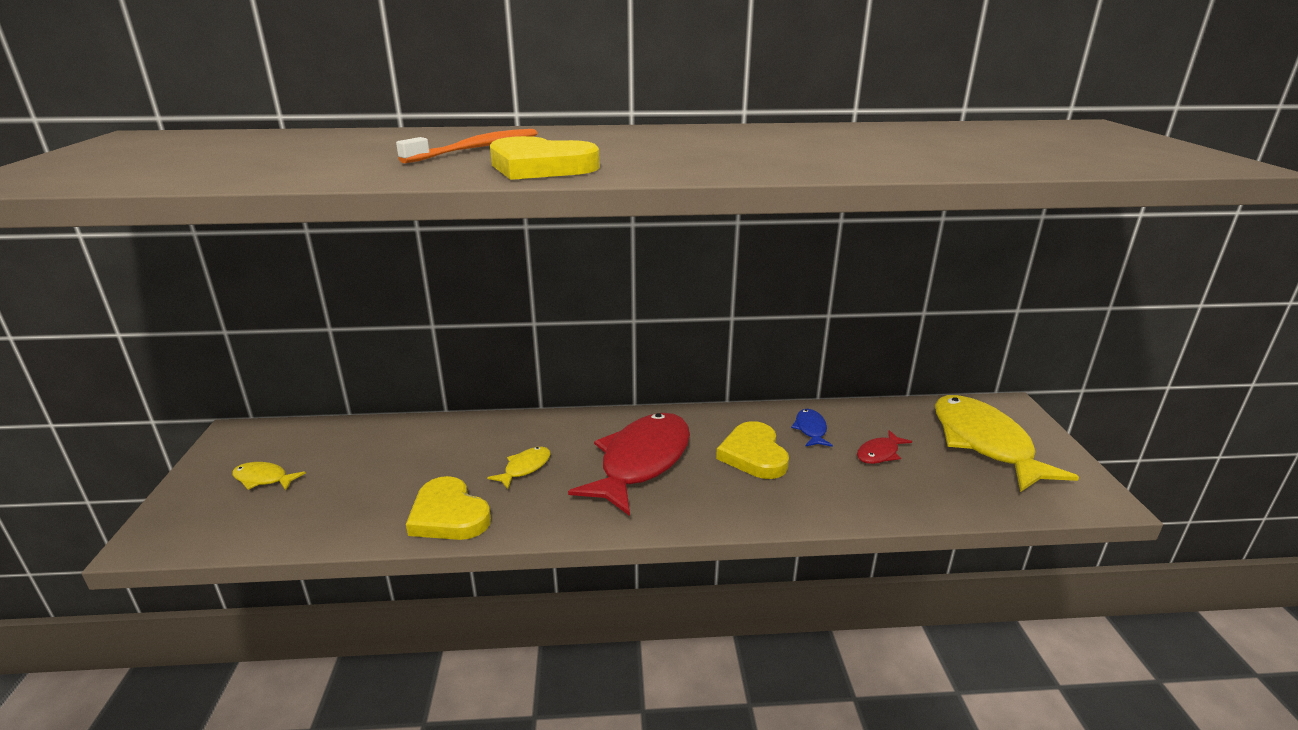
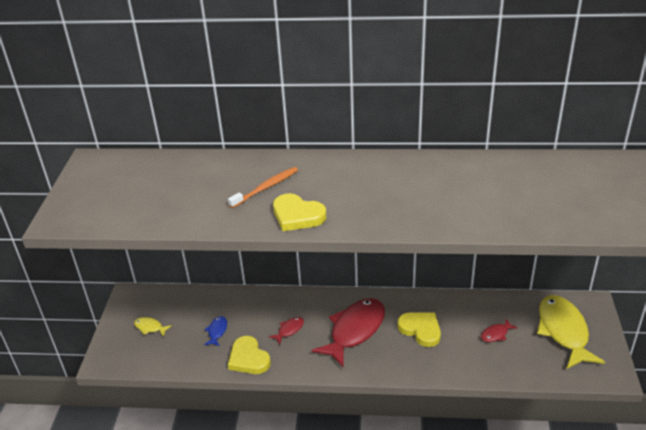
camera: 10 degrees right, 10 degrees up
yellow fish [487,447,551,489] -> red fish [269,317,304,344]
yellow heart [716,421,789,479] -> yellow heart turned 135 degrees clockwise [398,313,441,347]
blue fish [791,409,833,447] -> blue fish moved to [204,316,227,347]

